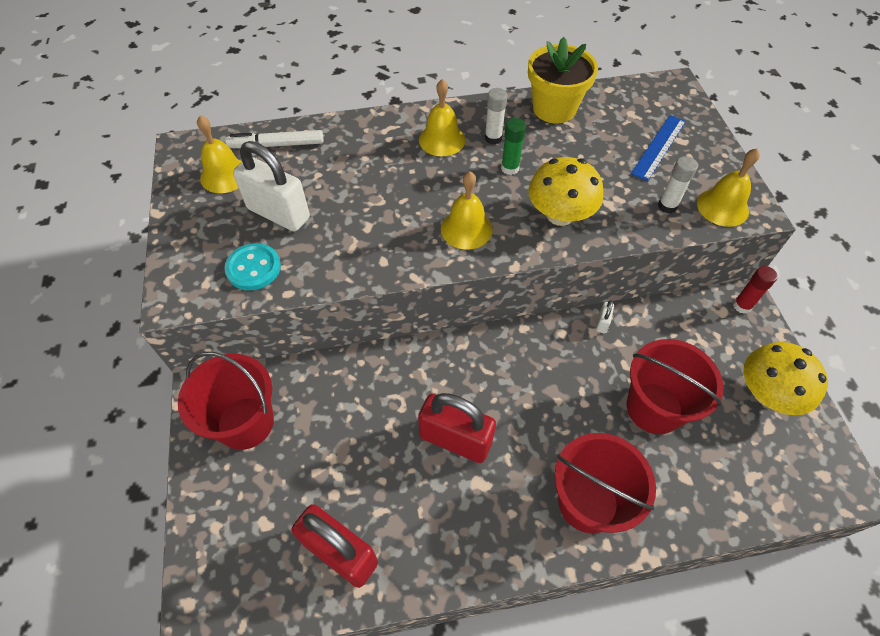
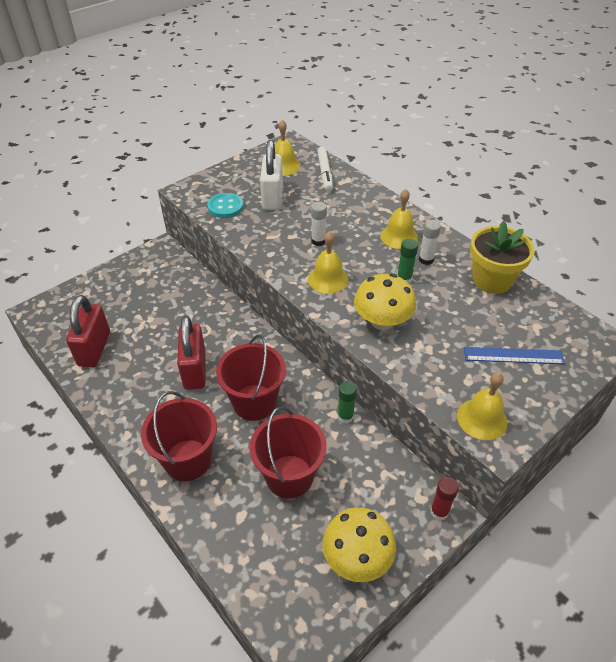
camera: 60 degrees right, 10 degrees down
red bucket [178,352,274,450] -> red bucket moved to [216,334,286,421]
white marker [225,130,324,148] -> white marker turned 150 degrees counterclockwise [317,147,333,191]
white padlock [596,300,614,334] -> green glue stick [338,381,357,424]
white glue stick [658,156,698,213] -> white glue stick moved to [311,202,327,246]

